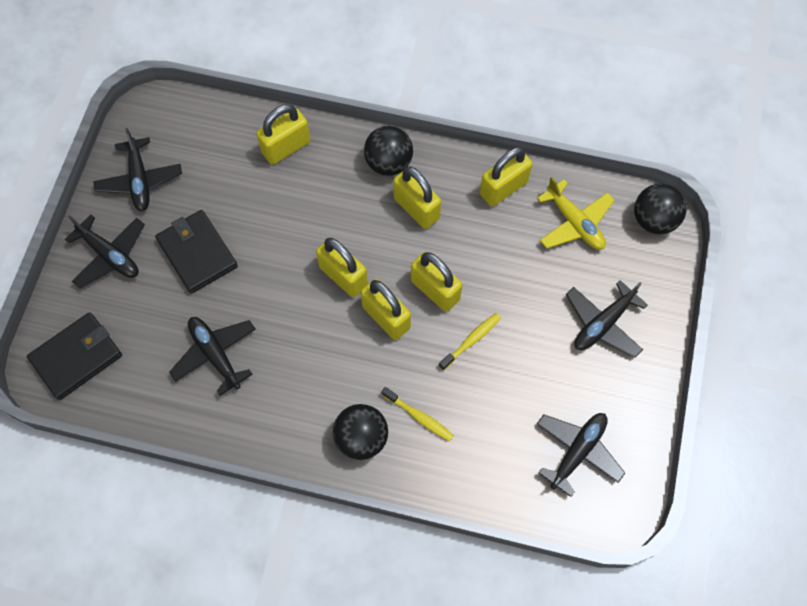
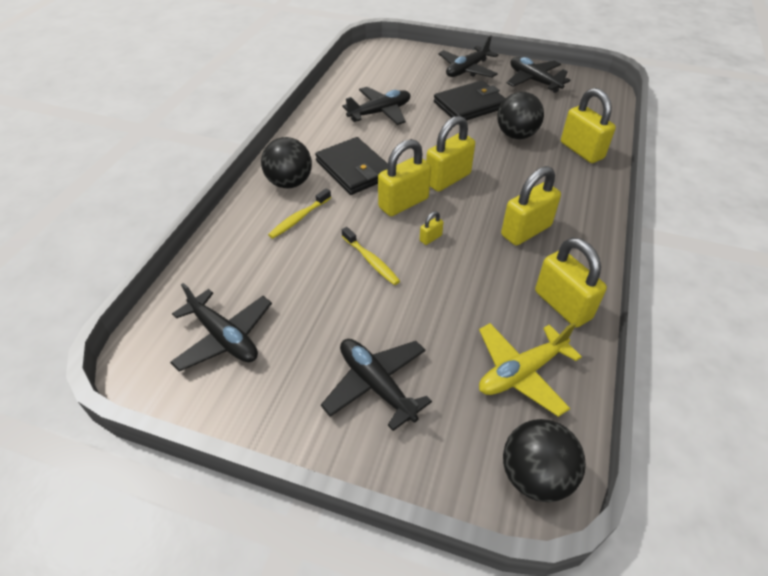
camera: 95 degrees right, 20 degrees down
black wallet [27,312,122,400] -> black wallet moved to [315,137,388,195]
black plane [93,128,182,211] -> black plane turned 60 degrees clockwise [507,57,570,93]
black ball [364,126,413,176] -> black ball moved to [497,92,544,139]
yellow padlock [411,252,462,312] -> yellow padlock [420,211,444,245], size x0.44

